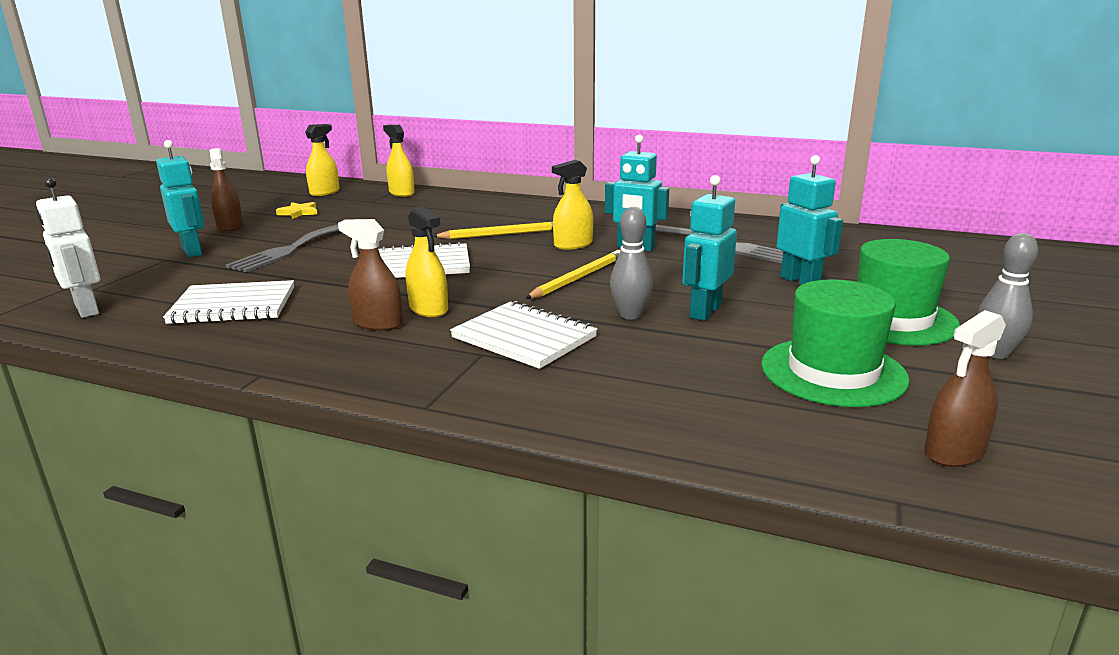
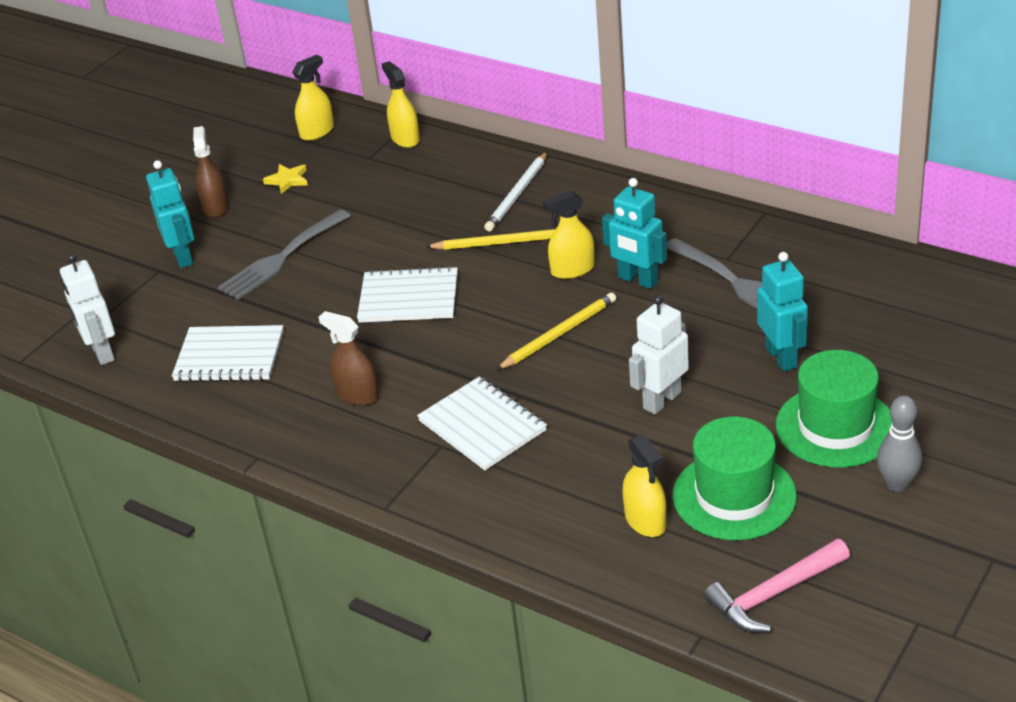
camera: 15 degrees right, 15 degrees up
yellow spray bottle [406,206,448,317] -> yellow spray bottle moved to [622,434,667,537]
grey bowling pin [610,207,653,319] -> none
turquoise robot [682,175,737,321] -> white robot [629,295,689,414]
brown spray bottle [924,310,1006,467] -> pink hammer [704,539,850,632]
none -> white pencil [484,152,547,232]

